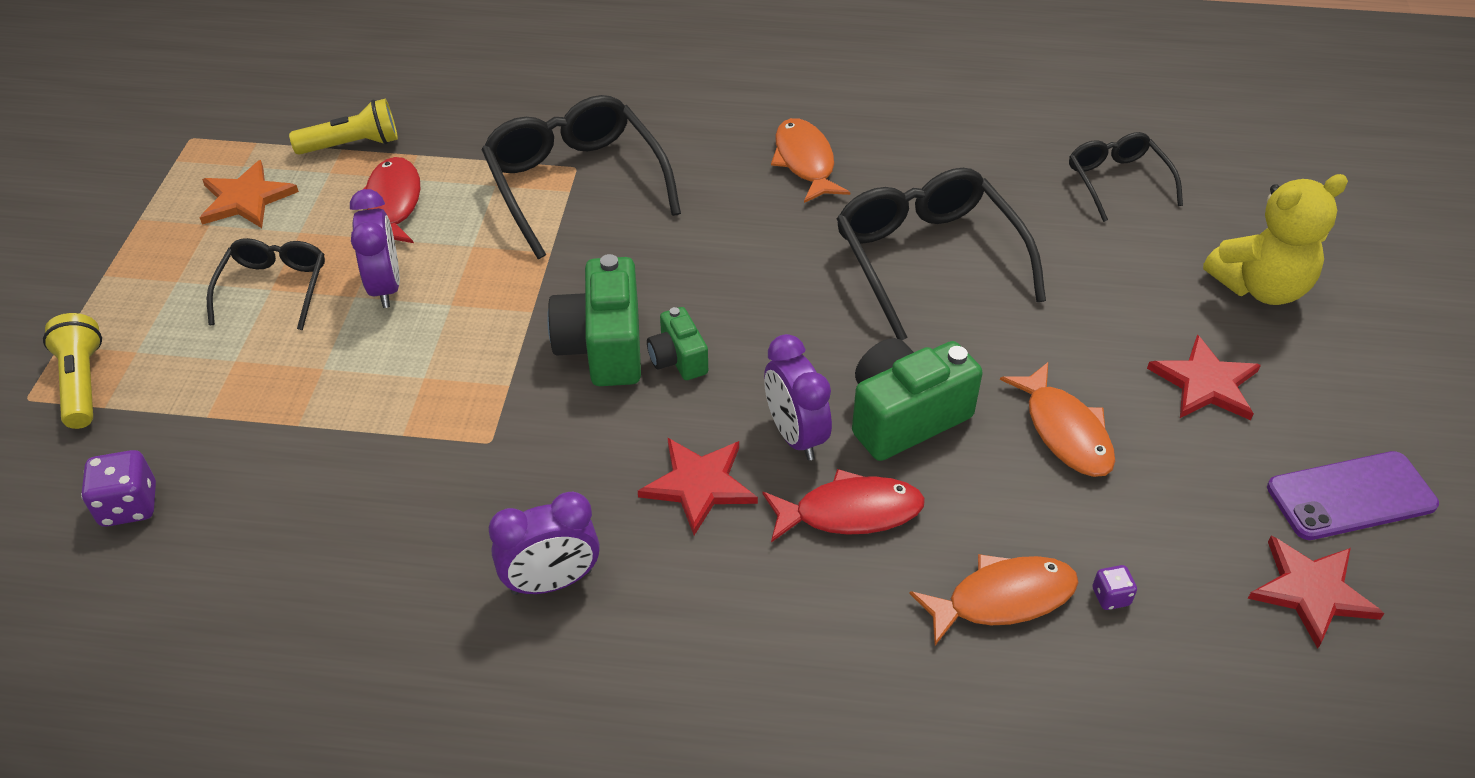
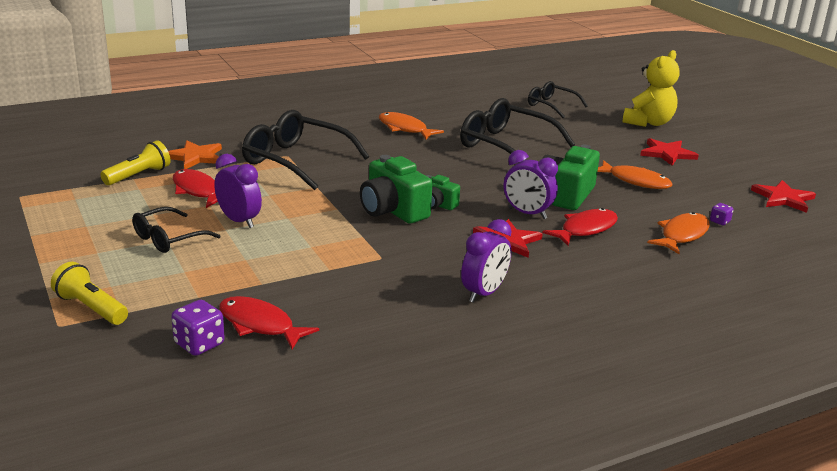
camera: 35 degrees left, 20 degrees down
orange star [200,160,299,228] -> orange star moved to [168,140,222,169]
black glasses [207,238,325,330] -> black glasses turned 105 degrees counterclockwise [132,207,221,253]
purple phone [1267,451,1439,540] -> none
none -> red fish [219,296,319,349]

